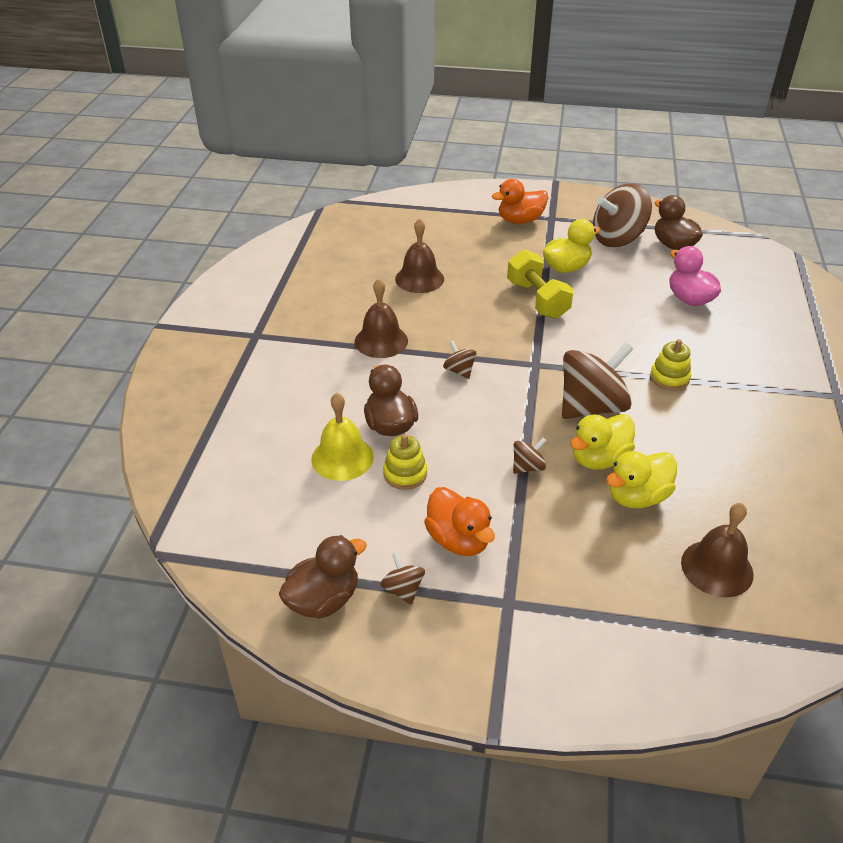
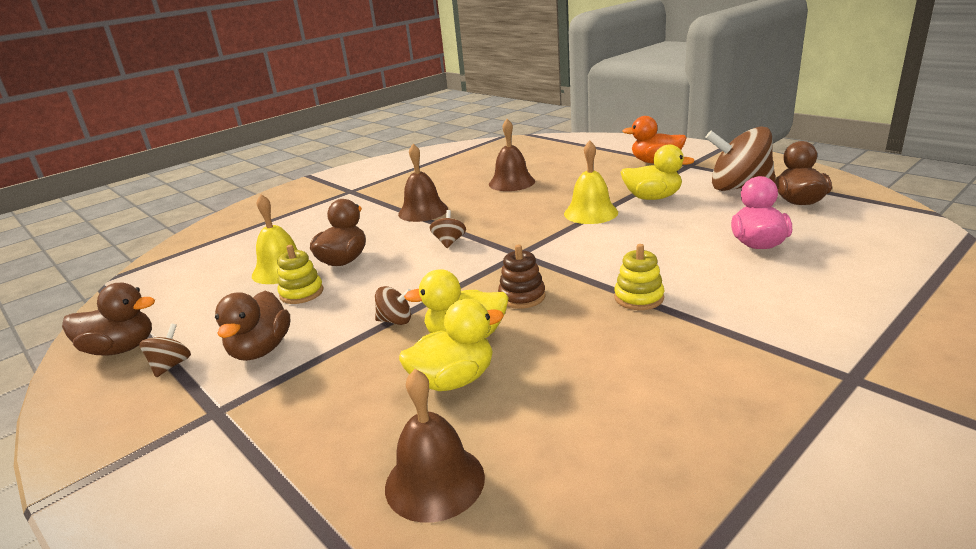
camera: 40 degrees right, 15 degrees down
orange duck [424,487,495,556] -> brown duck [215,291,290,361]
yellow dumbbell [507,250,574,319] -> yellow bell [564,140,618,224]
brown spinning top [562,342,633,419] -> brown stacking toy [498,244,545,309]
yellow duck [606,451,677,509] -> yellow duck turned 150 degrees clockwise [399,299,504,391]

